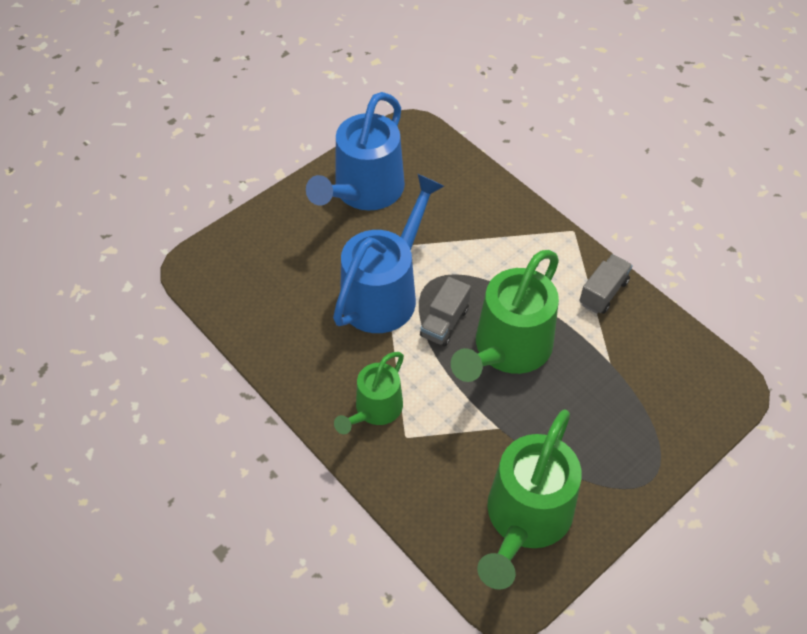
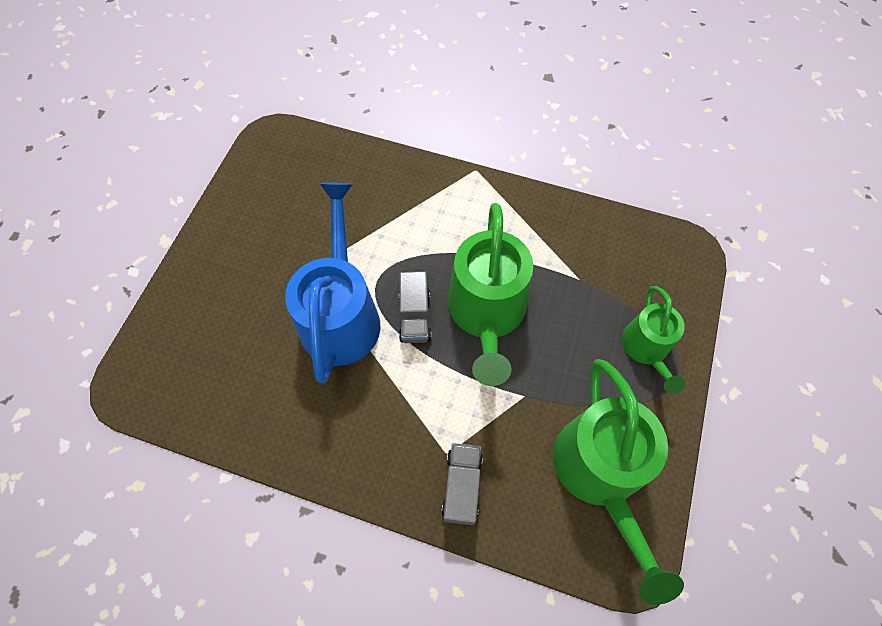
camera: 30 degrees left, 10 degrees up
blue watering can [306,92,405,211] -> none
green watering can [334,352,404,434] -> green watering can moved to [622,286,685,394]
grey truck [579,254,633,314] -> grey truck moved to [441,443,483,525]

